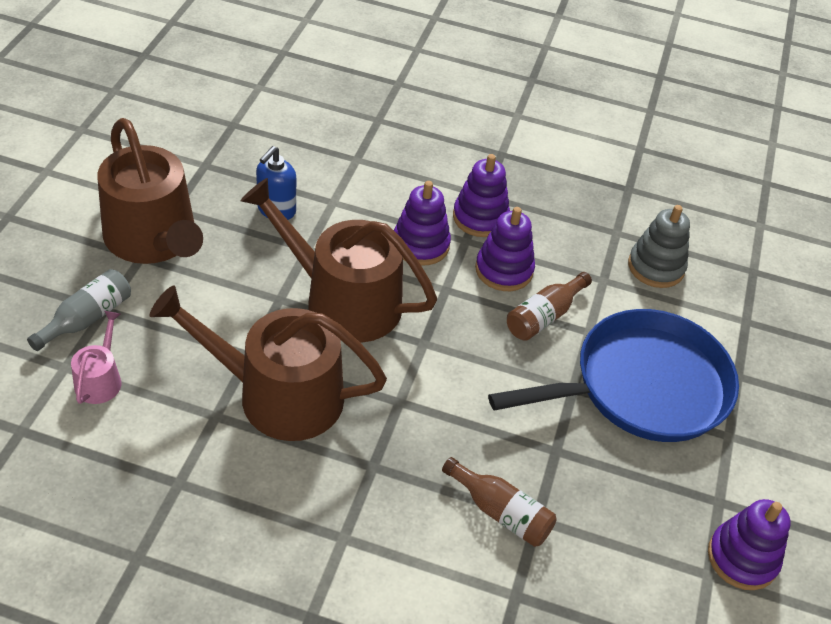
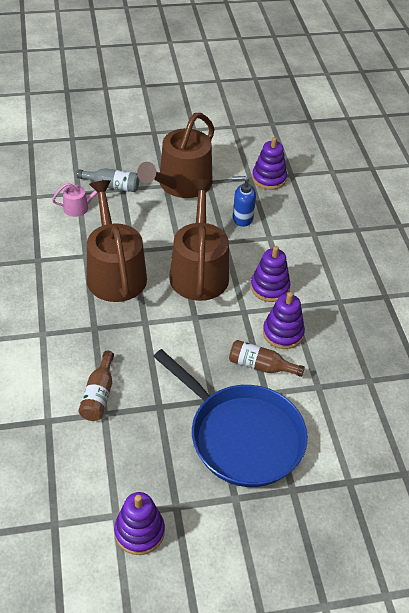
camera: 65 degrees right, 0 degrees up
purple stacking toy [453,154,510,237] -> purple stacking toy moved to [252,137,287,190]
grey stacking toy [628,205,690,288] -> none

